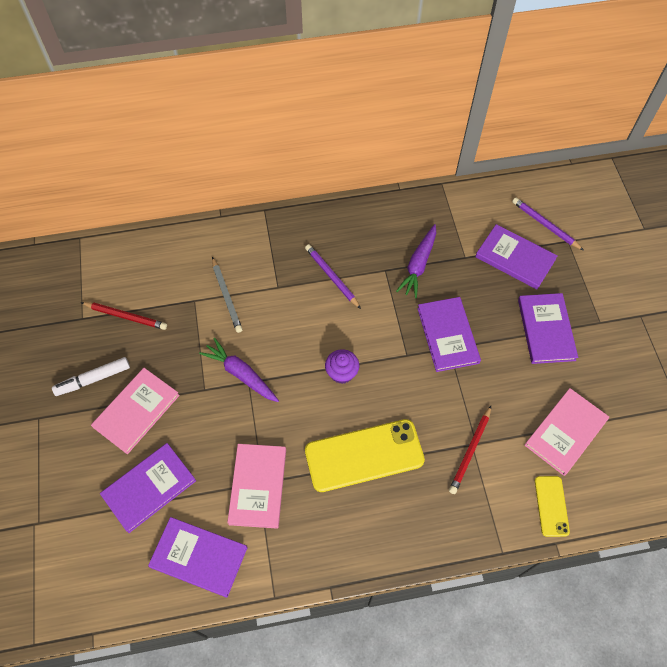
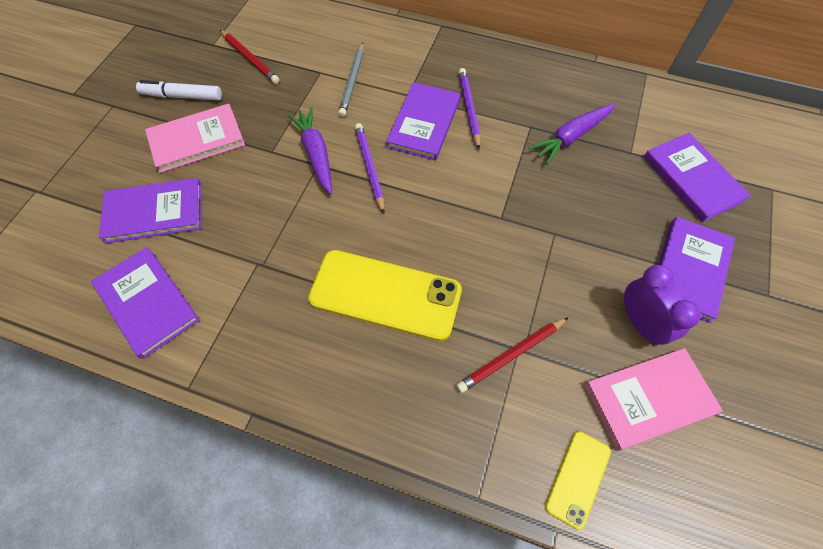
camera: 30 degrees right, 0 degrees up
pink book [227,444,286,529] -> none
purple cupcake [325,349,359,384] -> none
purple book [417,297,481,372] -> purple book moved to [386,82,460,161]
purple pencil [512,197,584,251] -> purple pencil moved to [355,123,385,214]
none -> purple clock [624,265,701,346]

